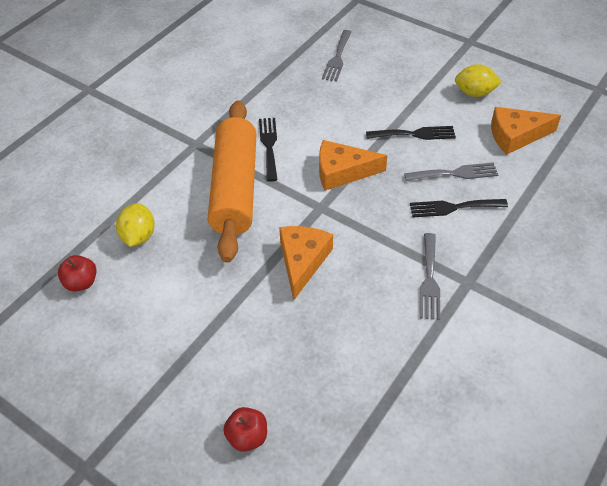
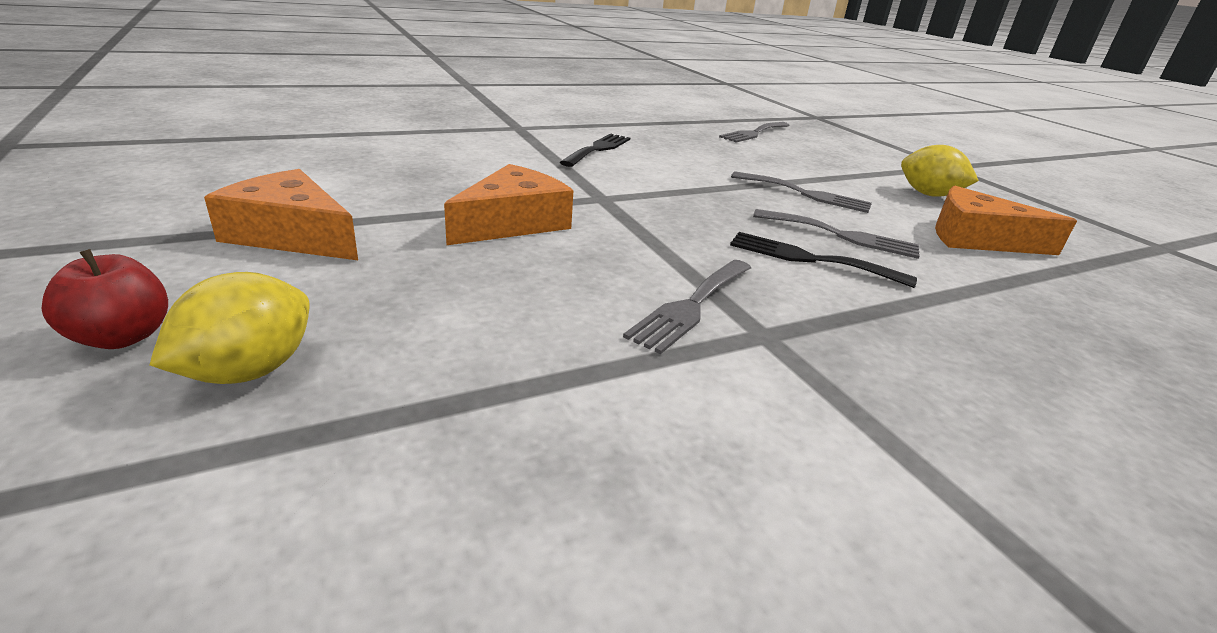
camera: 25 degrees right, 20 degrees down
red apple [58,255,97,292] -> none
yellow lemon [116,203,155,247] -> yellow lemon moved to [150,272,309,384]
orange rolling pin [208,100,257,263] -> none
orange cheese [319,140,387,191] -> orange cheese moved to [204,169,358,260]
black fork [366,126,456,140] -> grey fork [731,171,872,213]

